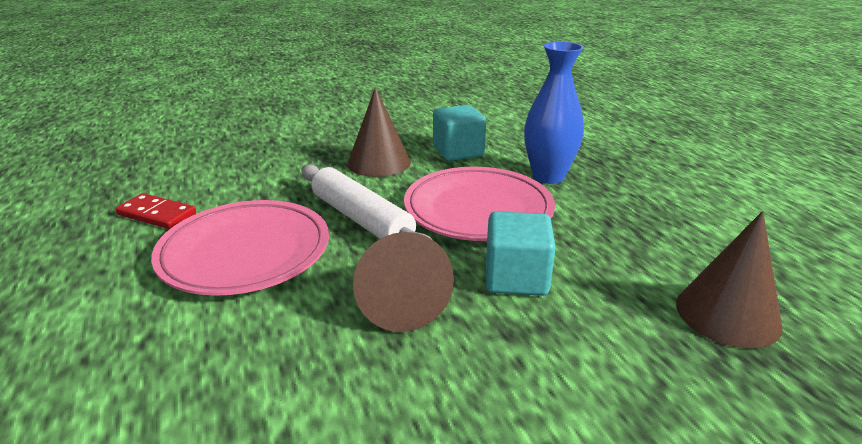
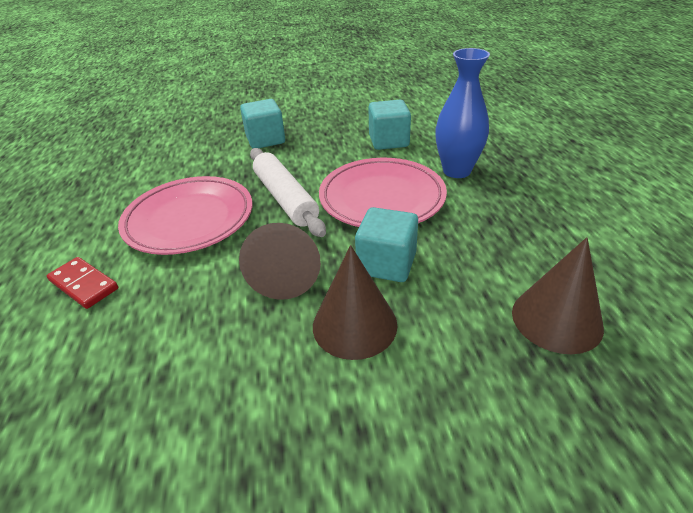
camera: 15 degrees right, 10 degrees up
red domino [116,193,196,229] -> red domino moved to [47,257,118,309]
brown cone [347,87,411,177] -> brown cone moved to [313,245,398,360]
none -> turquoise cube [240,99,285,148]

